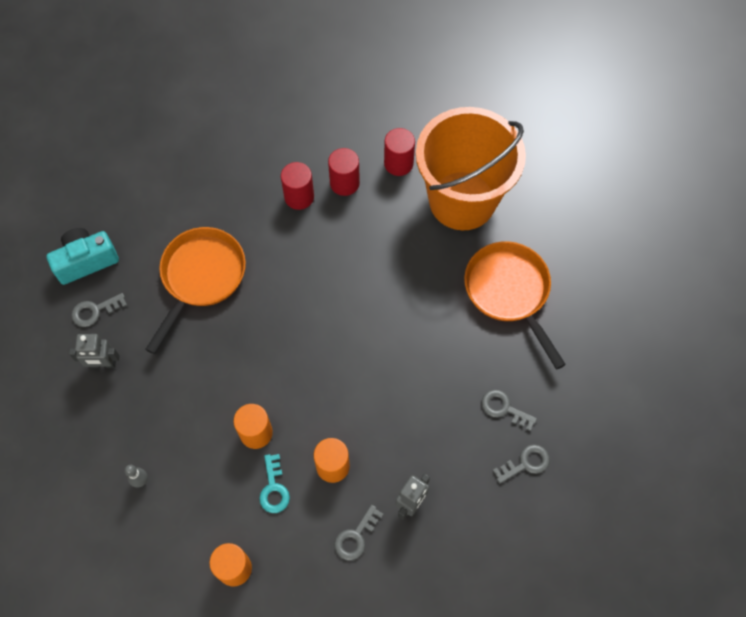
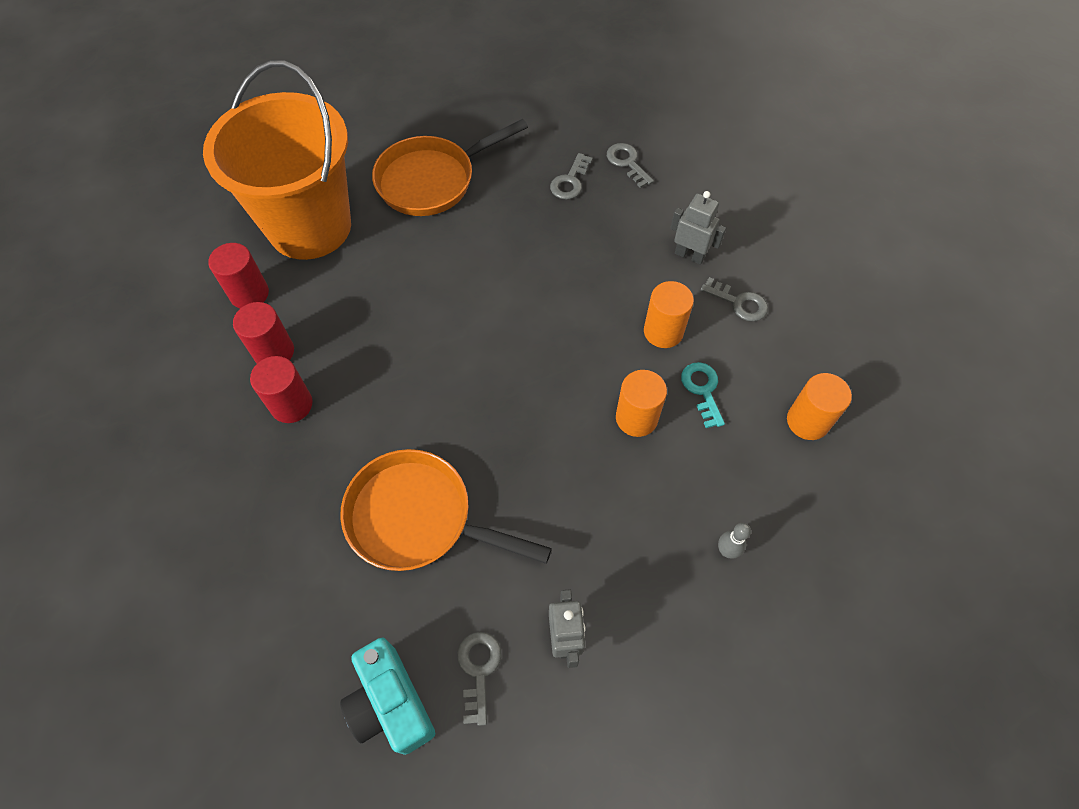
camera: 95 degrees left, 5 degrees down
grey key [71,293,127,327] -> grey key turned 150 degrees counterclockwise [457,632,502,726]
turquoise key [259,454,290,513] -> turquoise key turned 90 degrees counterclockwise [681,362,725,428]

